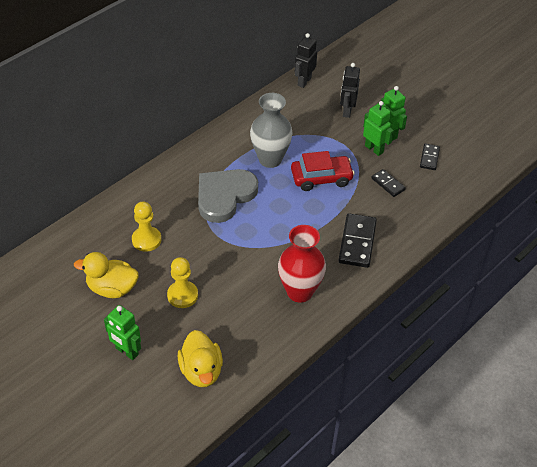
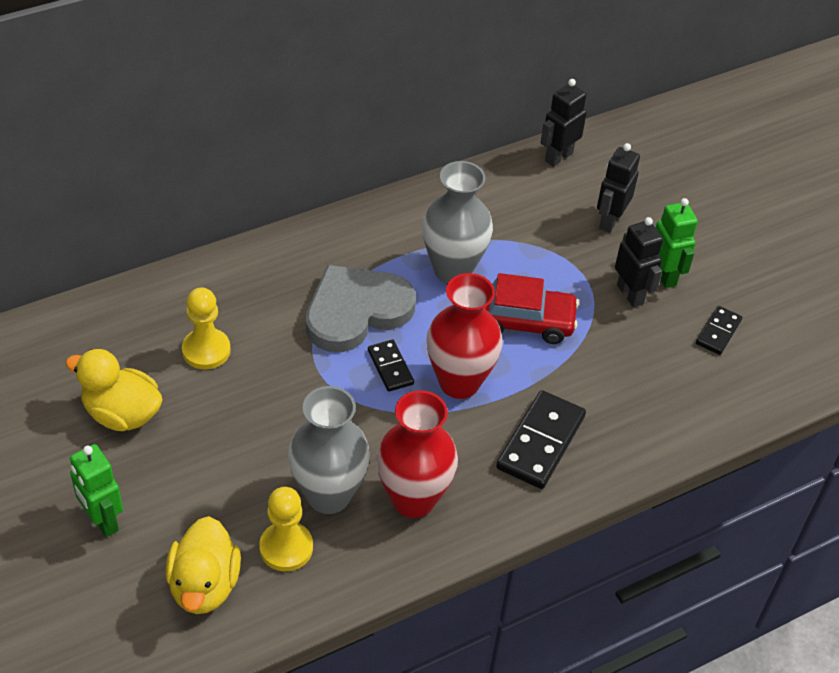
camera: 15 degrees right, 0 degrees up
yellow pawn [167,257,198,308] -> yellow pawn moved to [259,487,313,571]
green robot [363,101,394,156] -> black robot [615,217,663,308]
black domino [372,169,406,197] -> black domino moved to [368,340,414,392]
none -> grey vase [288,386,370,514]
none -> red vase [427,273,503,399]

